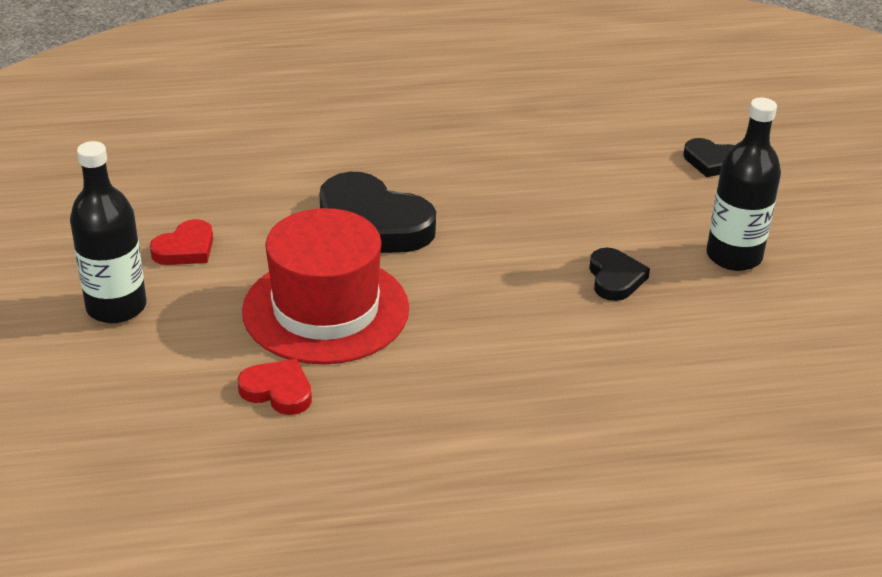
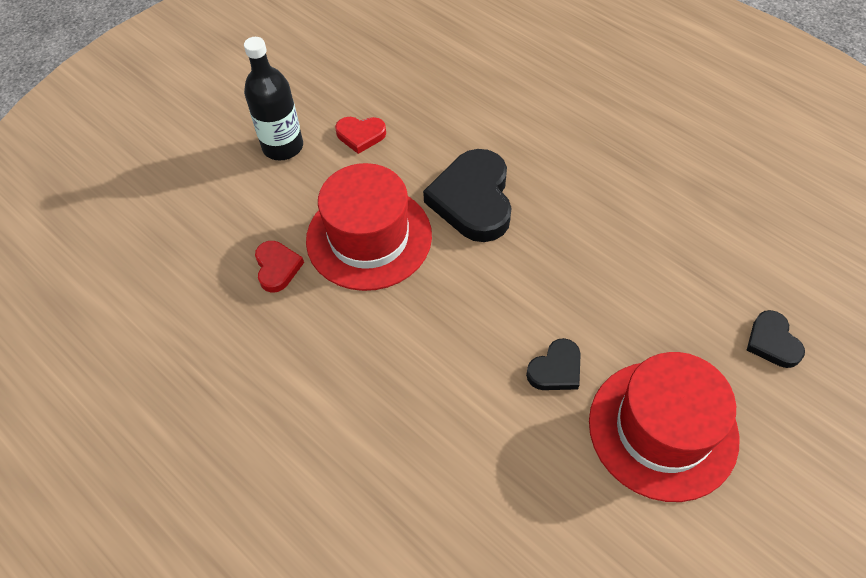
camera: 55 degrees right, 20 degrees up
black bottle [706,98,781,271] -> red hat [589,352,740,502]

